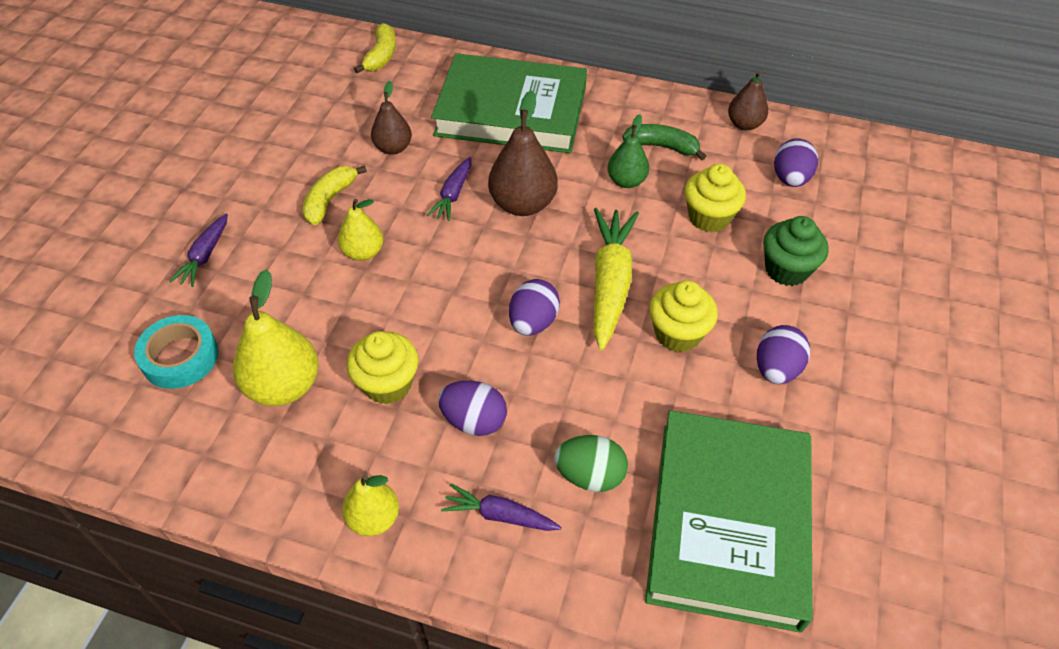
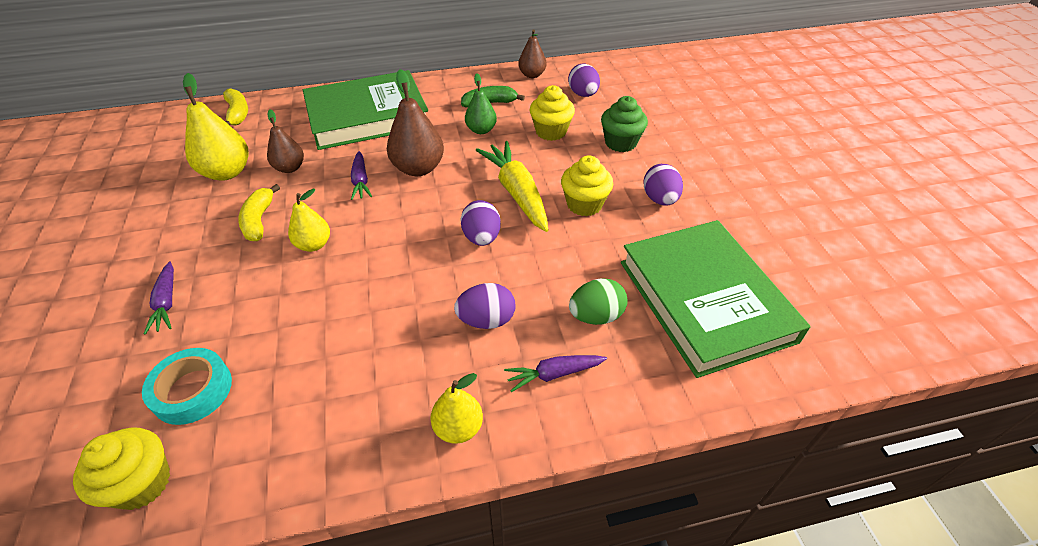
camera: 30 degrees left, 5 degrees down
yellow pear [233,269,319,406] -> yellow pear moved to [183,73,248,181]
yellow cupcake [347,331,419,404] -> yellow cupcake moved to [73,428,170,510]

